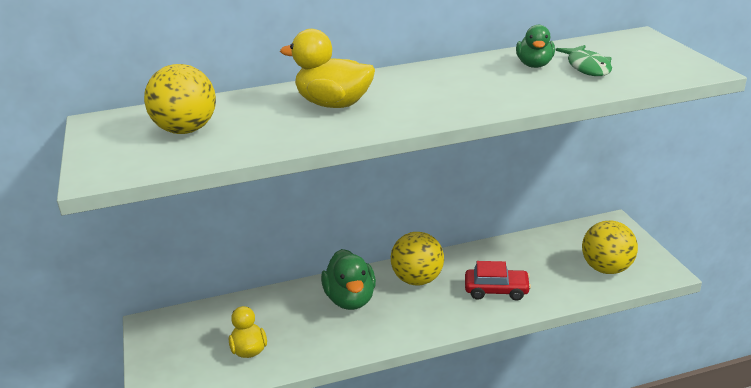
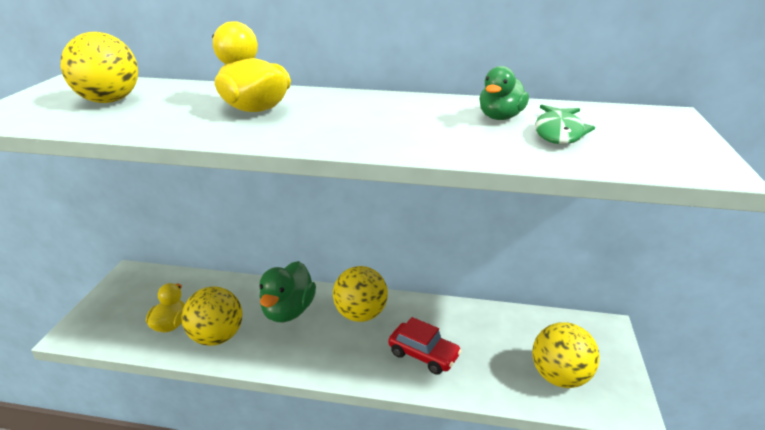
camera: 25 degrees right, 0 degrees up
none -> yellow ball [182,286,243,346]

